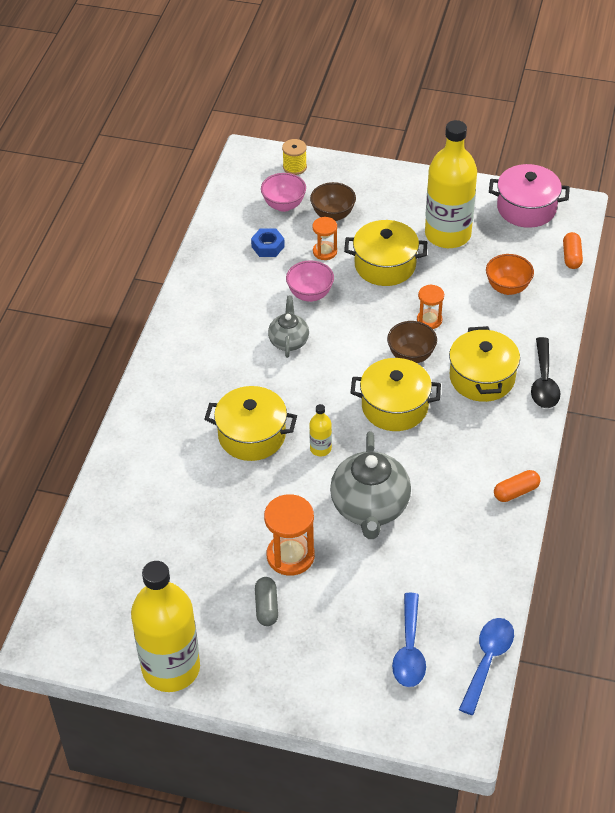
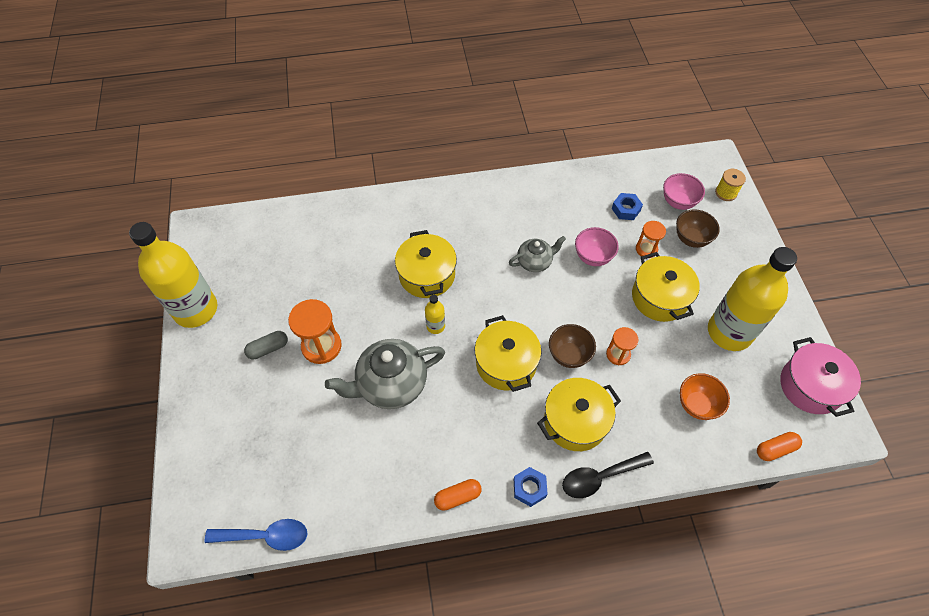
camera: 65 degrees right, 10 degrees up
blue spoon [392,593,426,687] -> none
orange capsule [494,470,540,502] -> orange capsule turned 60 degrees counterclockwise [434,479,482,511]
none -> blue nut [514,467,547,507]

